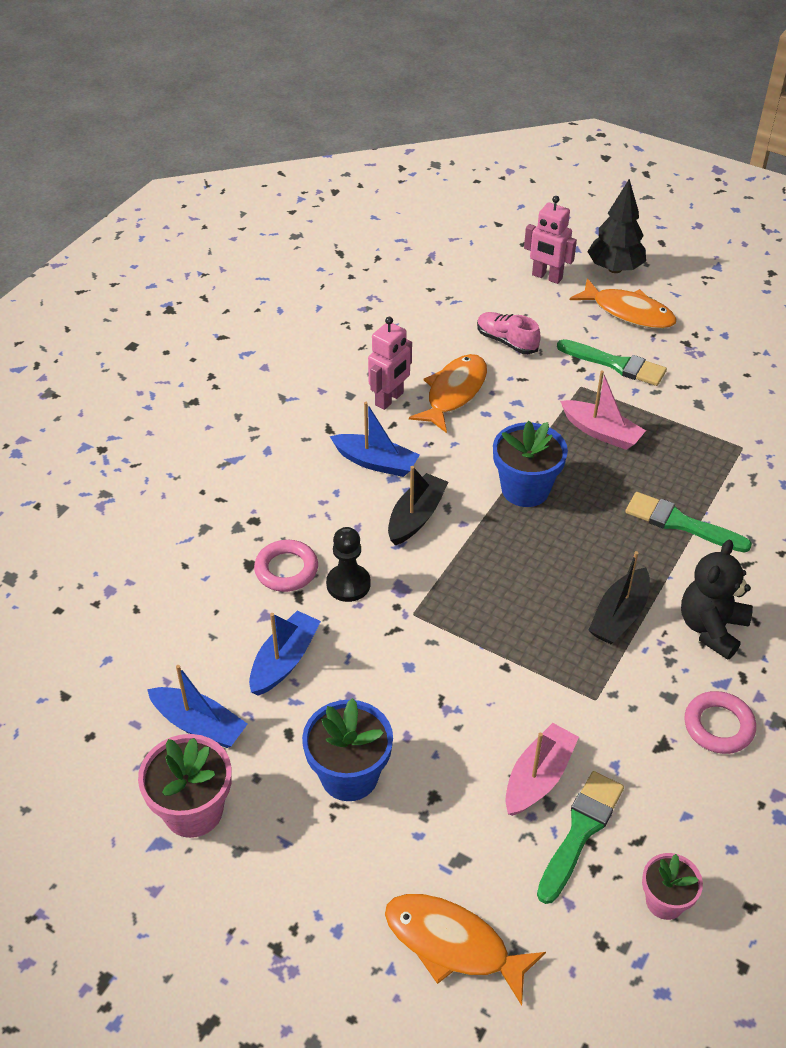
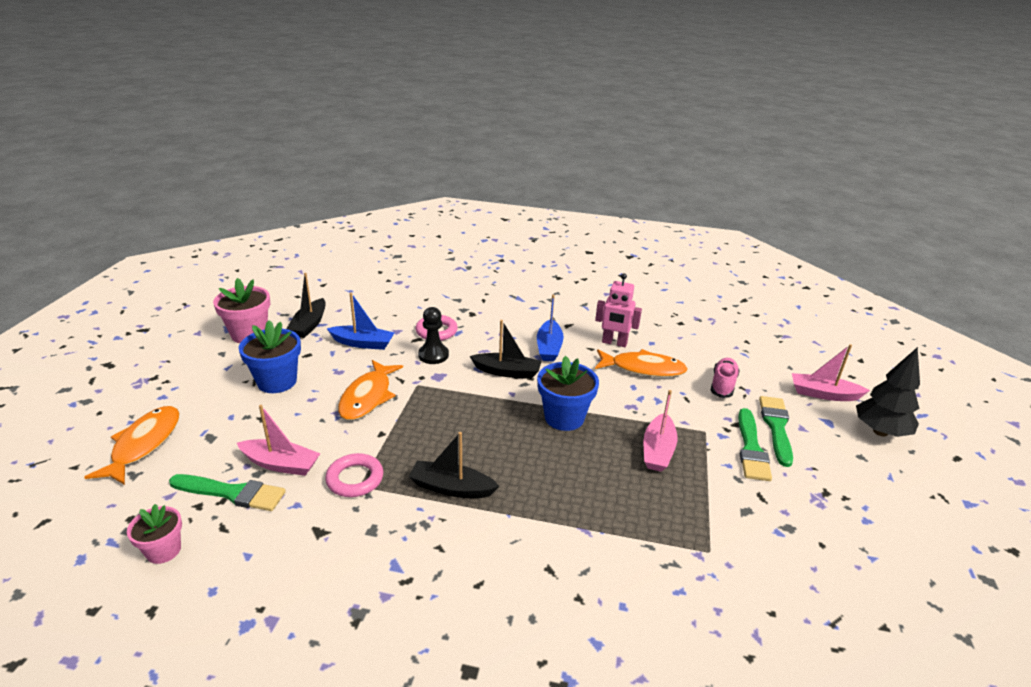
camera: 70 degrees right, 15 degrees down
blue boat [147,665,247,748] -> black boat [286,273,326,338]
pink robot [524,196,577,284] -> pink boat [792,344,870,401]
orange fish [570,278,677,329] -> orange fish moved to [338,360,403,420]
green brush [625,492,752,553] -> green brush moved to [759,396,793,467]
black teddy bear [681,540,753,660] -> none
pink ring [685,691,756,754] -> pink ring moved to [325,453,383,497]

